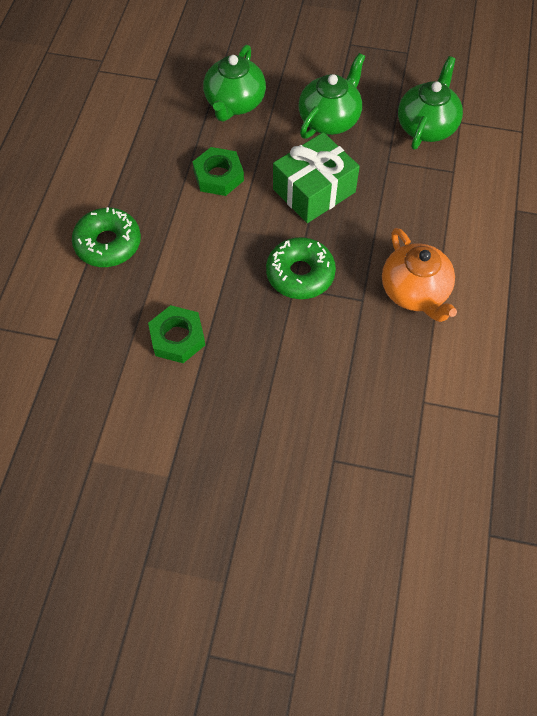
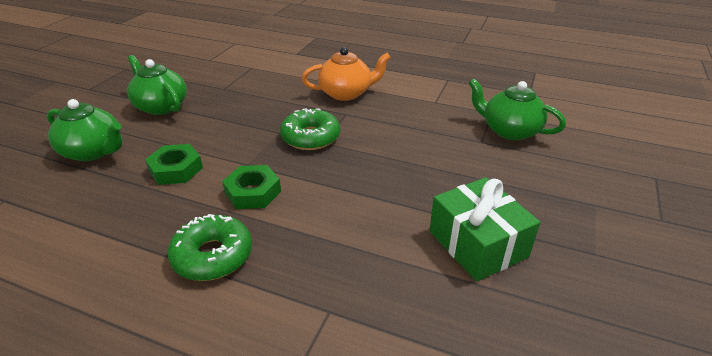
camera: 80 degrees left, 25 degrees down
green nut [148,305,205,363] -> green nut moved to [222,165,281,209]
green gift [273,132,360,223] -> green gift moved to [429,177,540,281]
green teapot [398,56,463,150] -> green teapot moved to [469,78,566,141]

